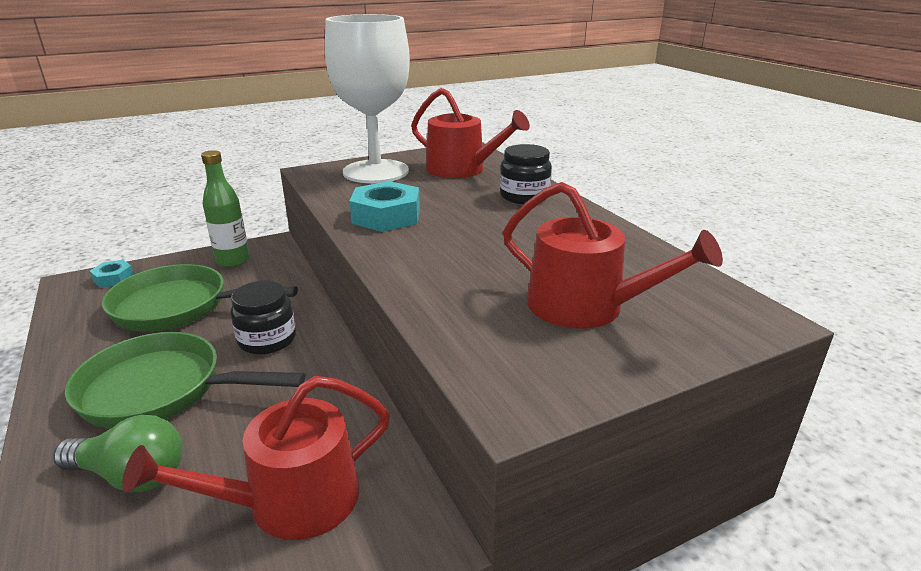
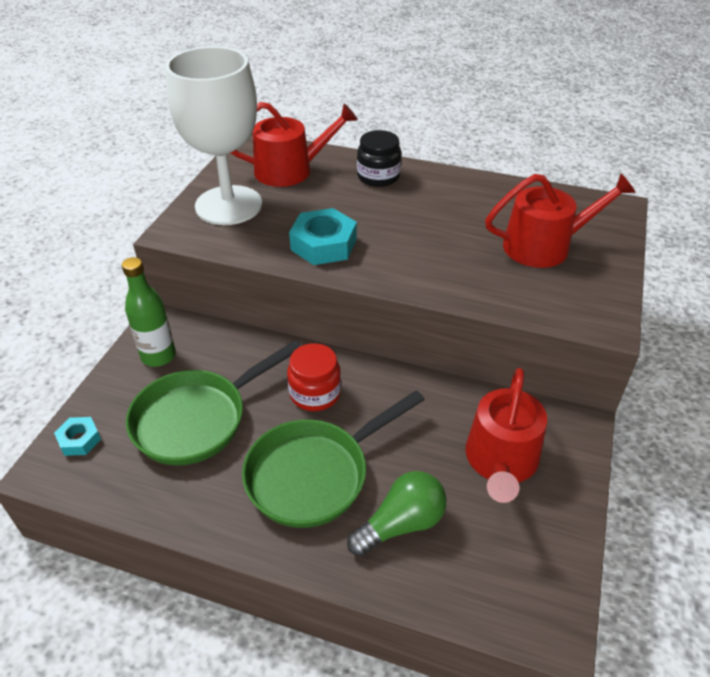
camera: 45 degrees left, 15 degrees up
black jar [230,281,296,355] -> red jar [287,343,341,411]

